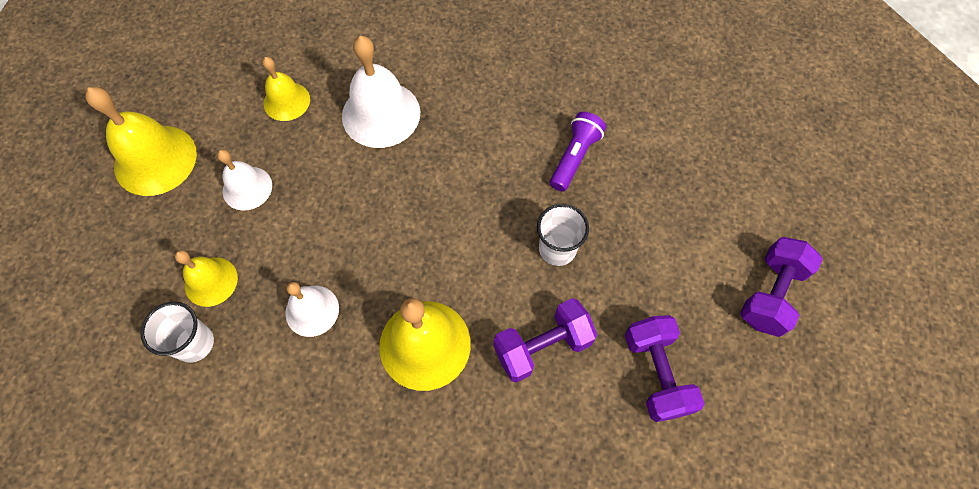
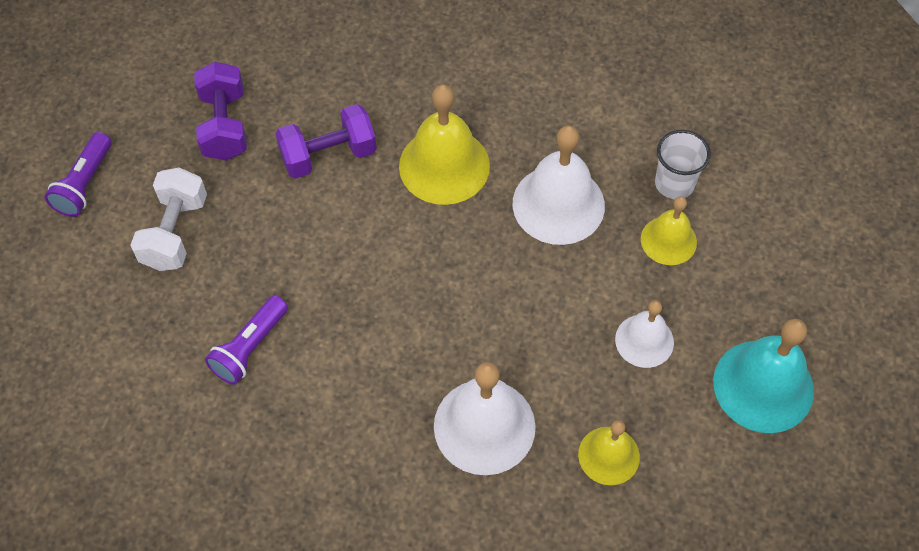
camera: 175 degrees left, 5 degrees down
yellow bell [85,87,197,196] -> turquoise bell [713,319,814,433]
white bell [285,282,339,337] -> white bell [512,126,605,245], size x1.67
white cup [537,204,589,266] -> none
purple dumbbell [740,237,823,337] -> purple flashlight [45,132,112,217]
none -> white dumbbell [130,168,207,271]

